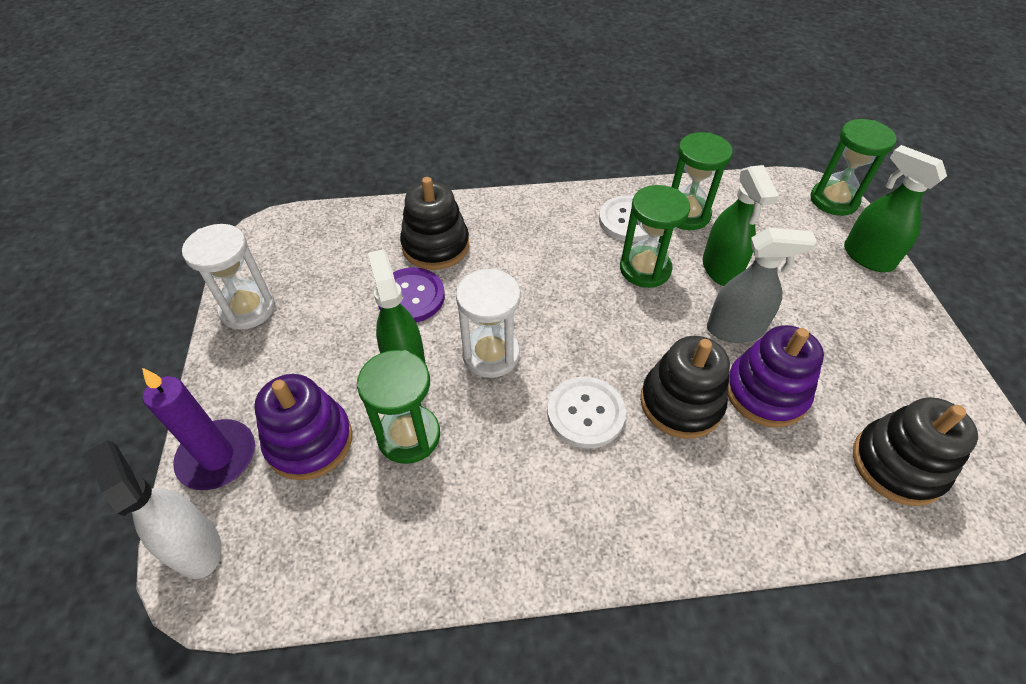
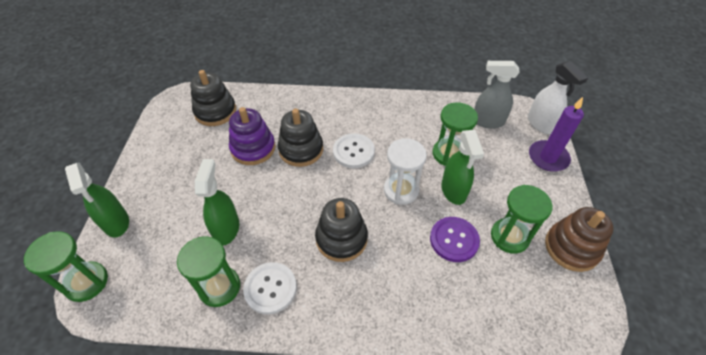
camera: 170 degrees left, 0 degrees up
white hourglass [182,224,275,330] -> brown stacking toy [545,207,614,272]
purple stacking toy [254,374,352,480] -> none
black stacking toy [400,177,469,270] -> black stacking toy moved to [315,198,368,262]
green hourglass [620,185,690,288] -> green hourglass moved to [491,185,553,254]
grey spray bottle [707,228,817,343] -> grey spray bottle moved to [474,61,520,129]

